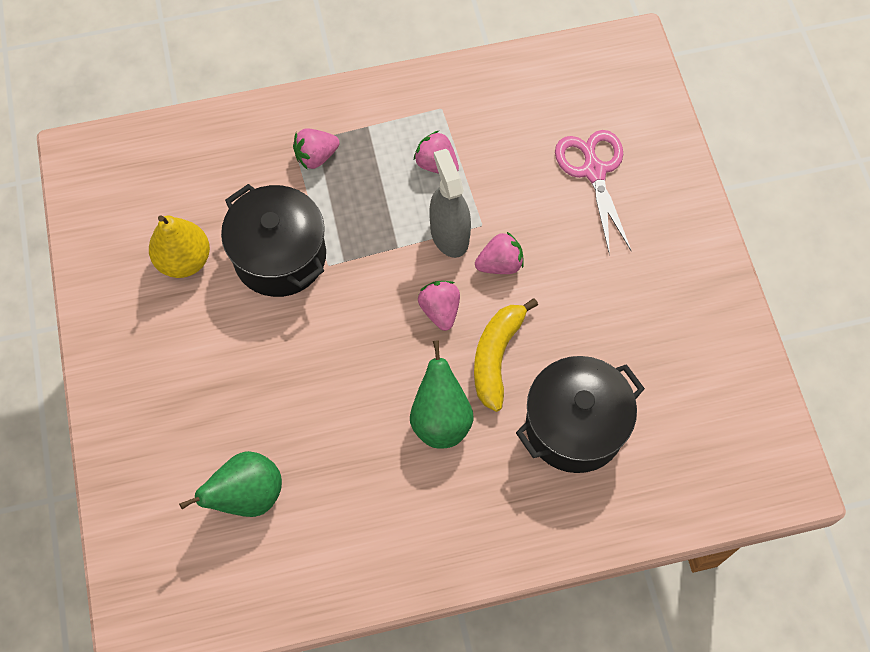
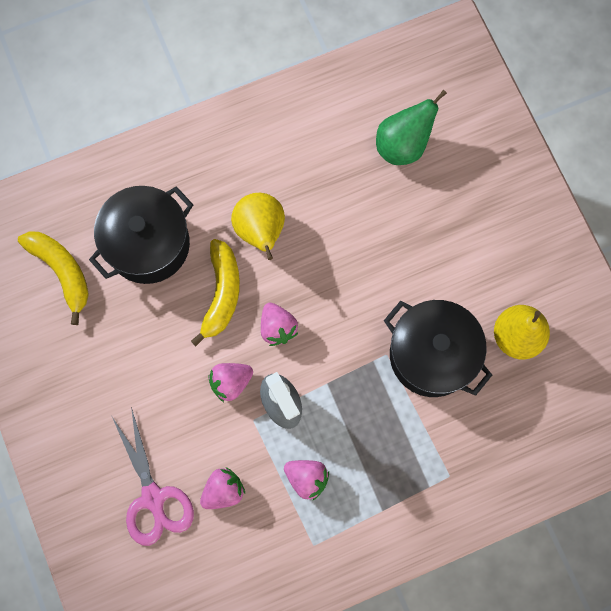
camera: 170 degrees right, 10 degrees up
pink strawberry [293,128,340,170] -> pink strawberry moved to [200,467,245,509]
green pear [410,340,474,449] -> yellow pear [231,193,285,260]
none -> yellow banana [18,232,89,325]

